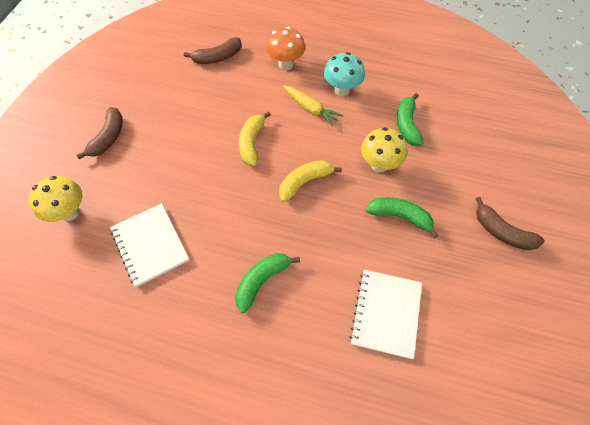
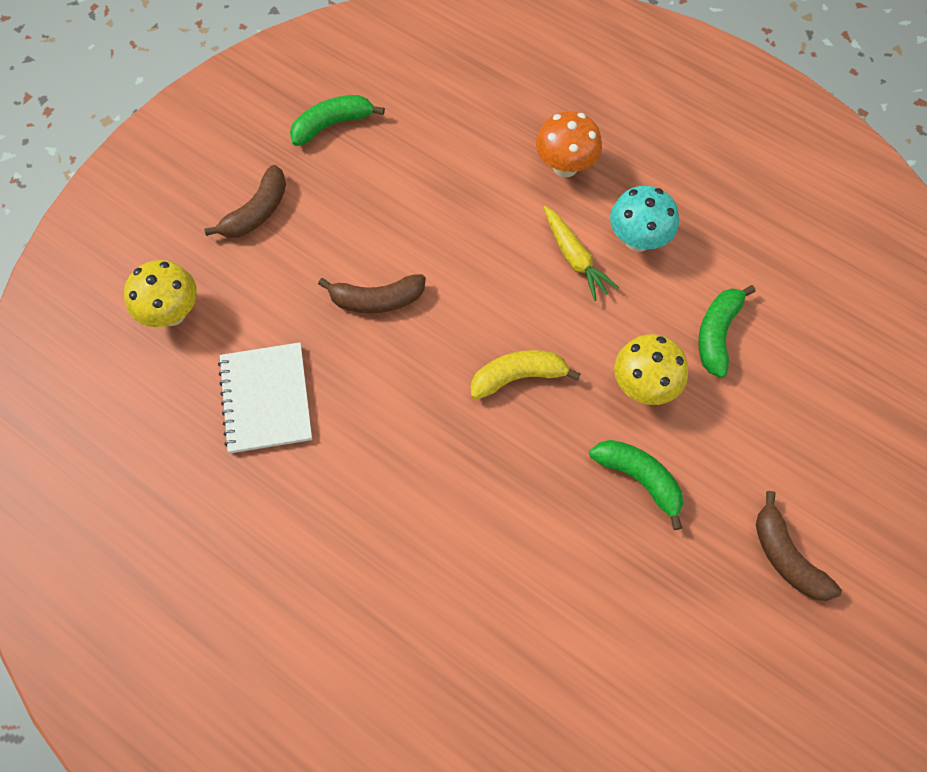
camera: 20 degrees right, 5 degrees up
brown banana [184,37,242,64] -> brown banana moved to [318,274,426,313]
green banana [235,253,300,313] -> green banana moved to [290,95,385,146]
yellow banana [239,111,271,166] -> none
white notebook [349,270,422,359] -> none

